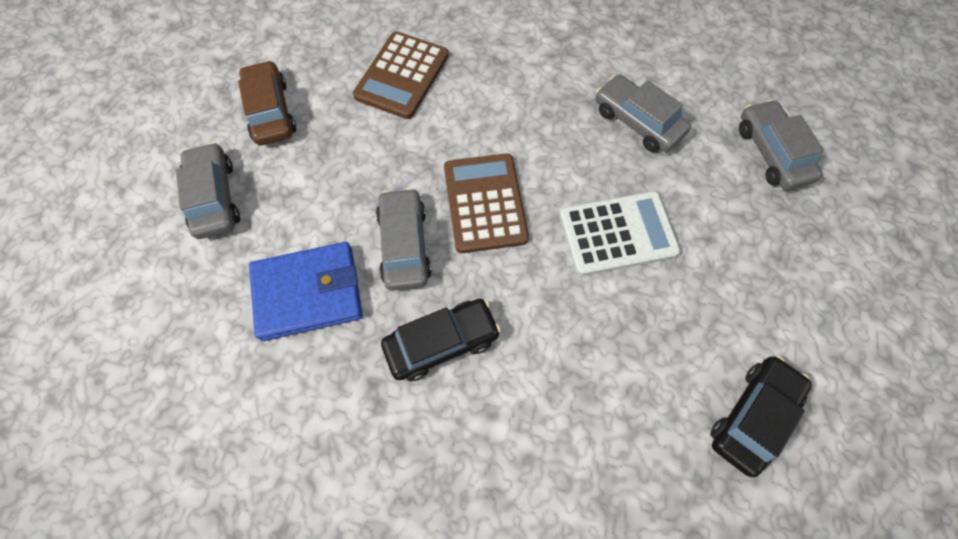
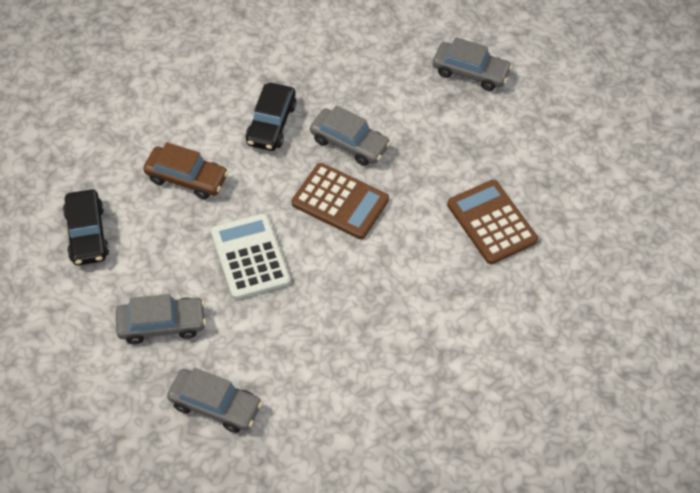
camera: 125 degrees right, 10 degrees down
brown car [238,60,296,145] -> brown car moved to [143,142,228,199]
blue wallet [249,242,363,341] -> none
white calculator [559,191,681,276] -> white calculator turned 135 degrees clockwise [211,214,291,300]
grey car [596,75,691,152] -> grey car moved to [116,294,206,344]

